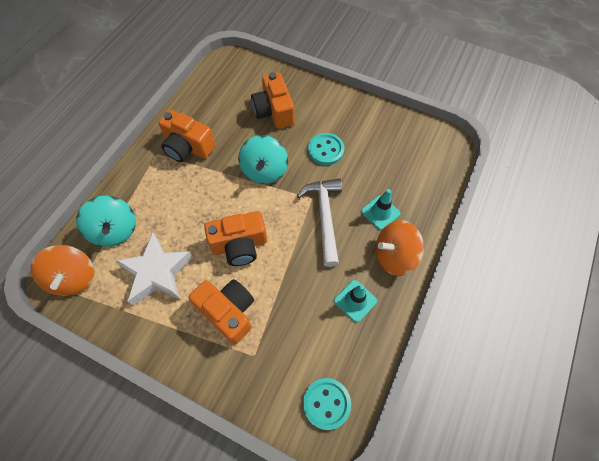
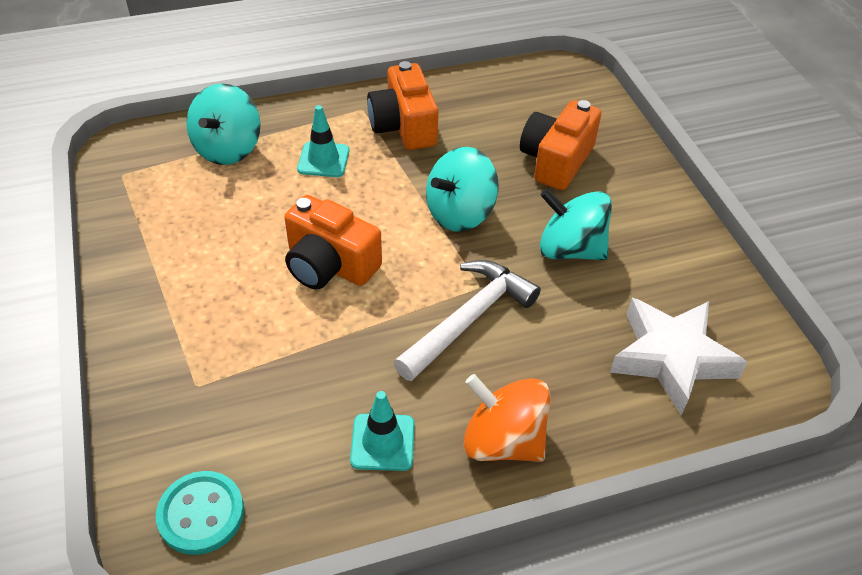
camera: 45 degrees right, 15 degrees down
orange spinning top [30,245,94,296] -> none
white star [115,232,193,306] -> white star moved to [610,298,748,416]
orange camera [188,279,254,344] -> none
turquoise button [308,133,344,165] -> turquoise spinning top [540,188,612,260]
turquoise traffic cone [361,189,401,230] -> turquoise traffic cone moved to [297,105,350,177]

